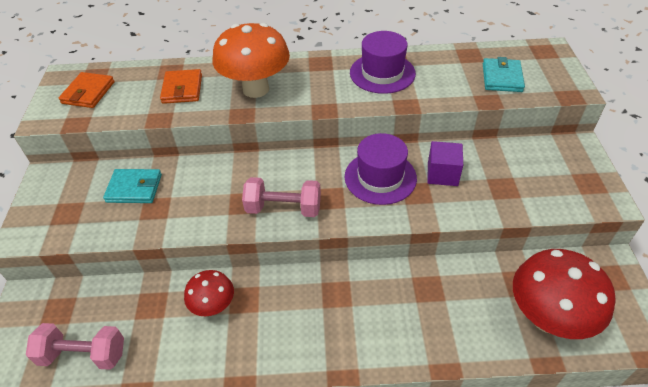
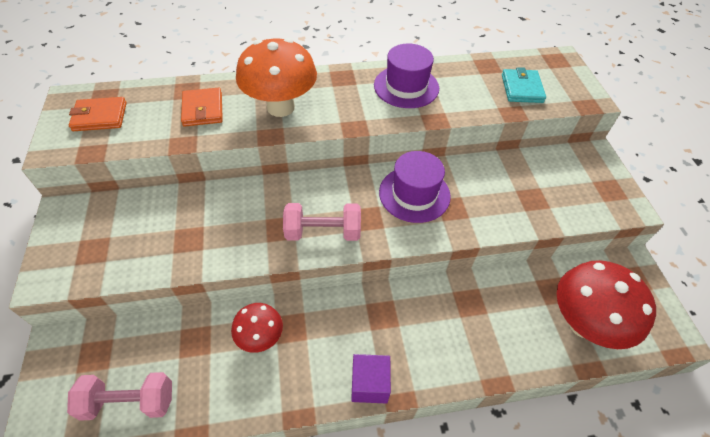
camera: 10 degrees left, 5 degrees up
orange wallet [59,72,115,108] -> orange wallet turned 75 degrees clockwise [69,97,127,131]
turquoise wallet [103,169,162,203] -> none
purple cube [427,141,463,186] -> purple cube moved to [351,354,391,404]

